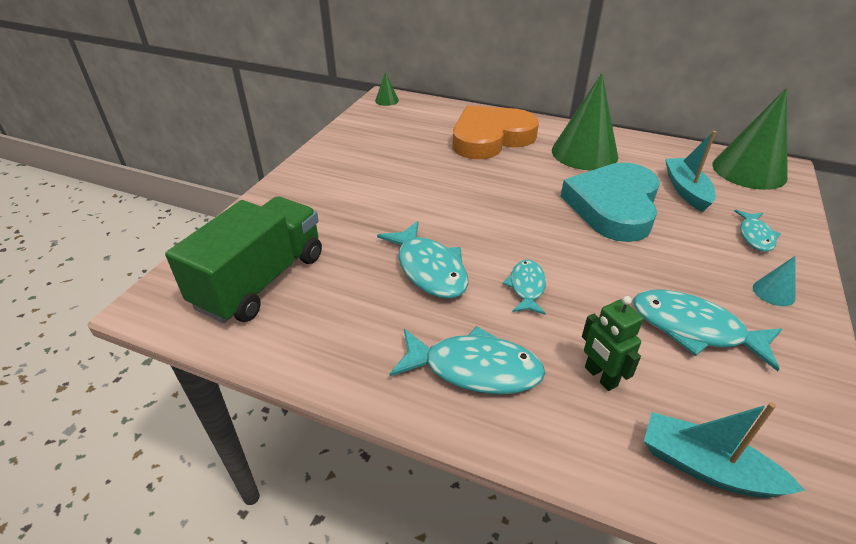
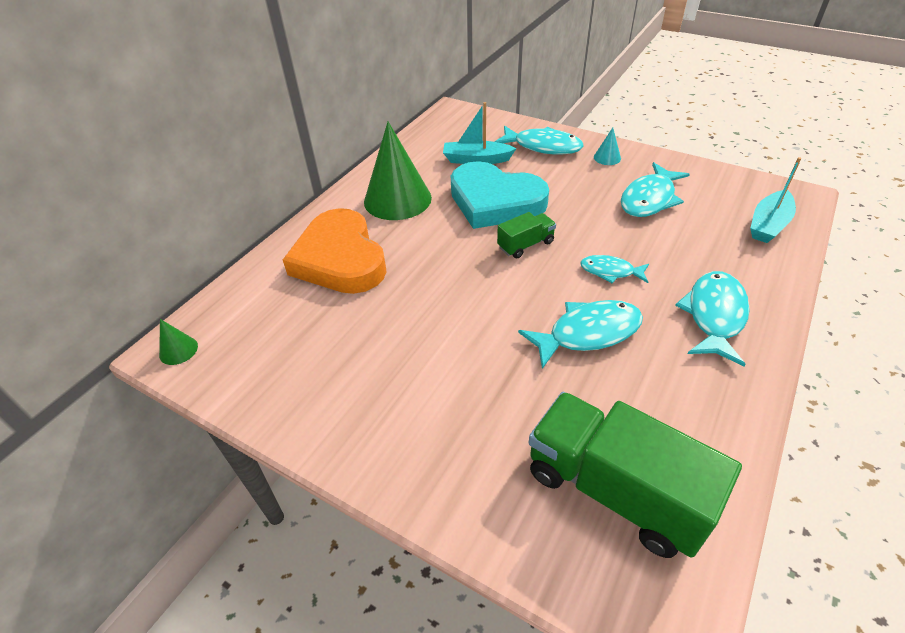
camera: 80 degrees left, 5 degrees up
green robot [582,296,643,391] -> none
green cone [712,88,788,190] -> none
turquoise fish [734,210,781,252] -> turquoise fish [495,126,584,155], size x1.67
none -> green truck [497,212,556,258]

